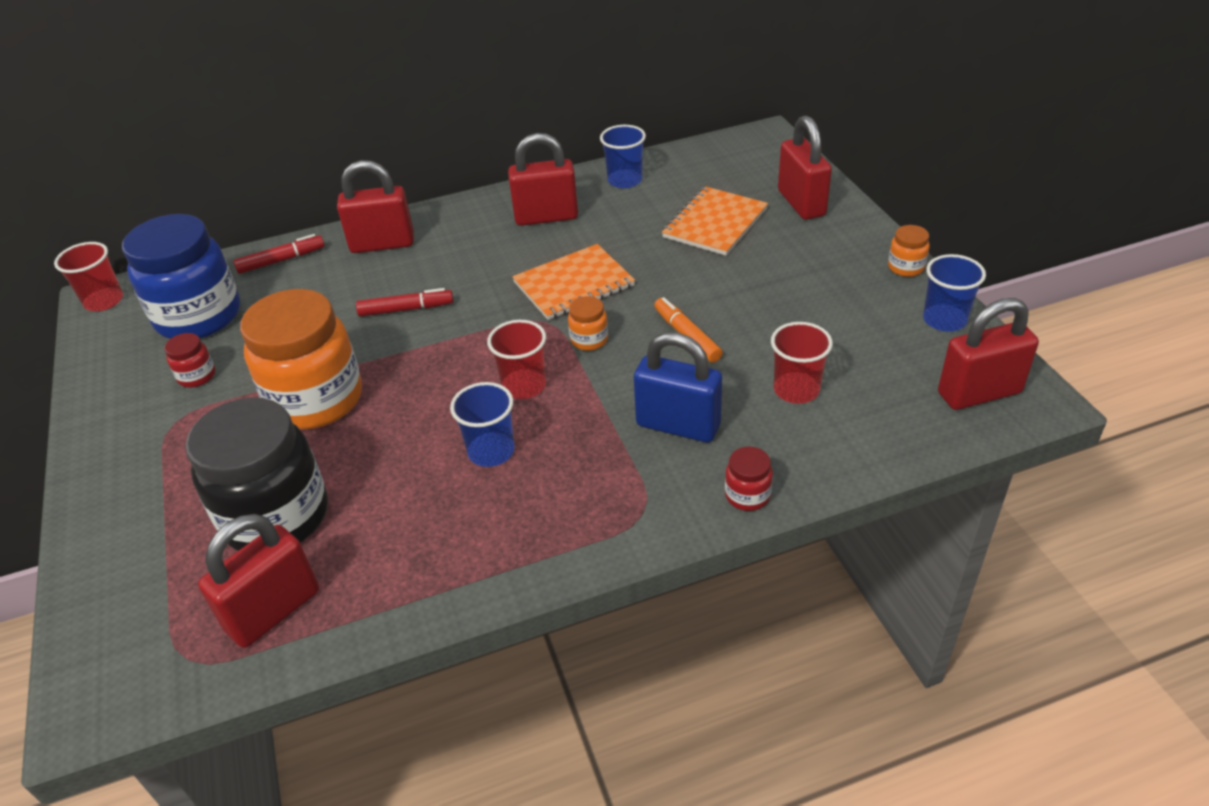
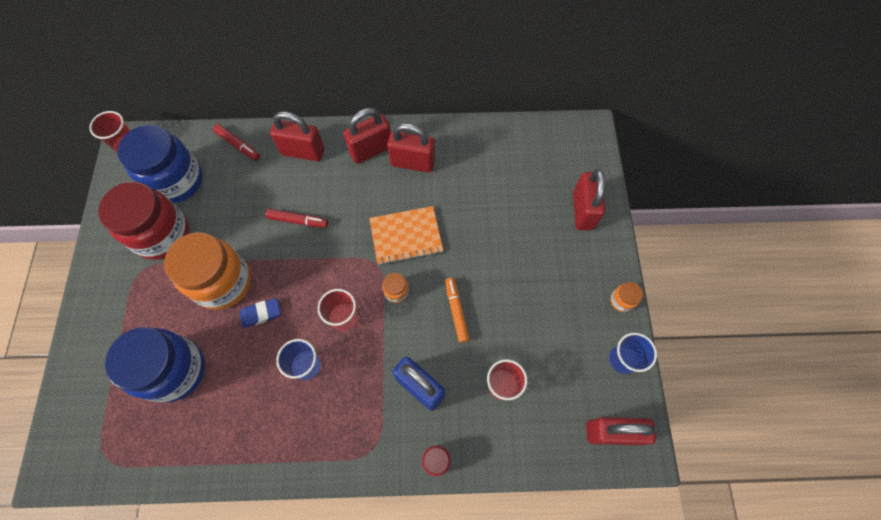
camera: 15 degrees right, 25 degrees up
red jar [164,333,215,387] -> red jar [98,182,190,260], size x2.42
black jar [185,397,328,551] -> blue jar [105,327,205,403]
red padlock [198,514,319,648] -> red padlock moved to [343,108,391,164]
red marker [233,234,325,274] -> red marker turned 45 degrees clockwise [213,124,260,161]
blue cup [600,125,646,188] -> none
orange notebook [662,186,768,256] -> none
none -> blue eraser [240,298,281,328]

